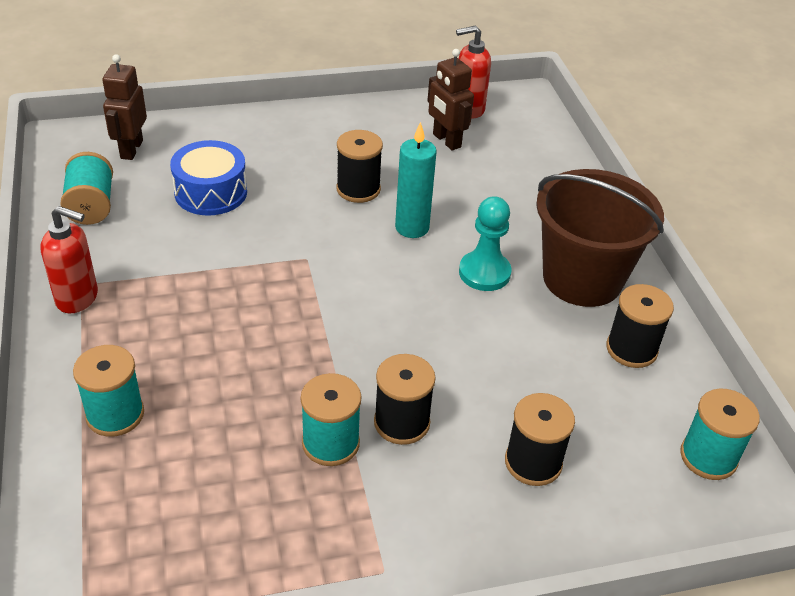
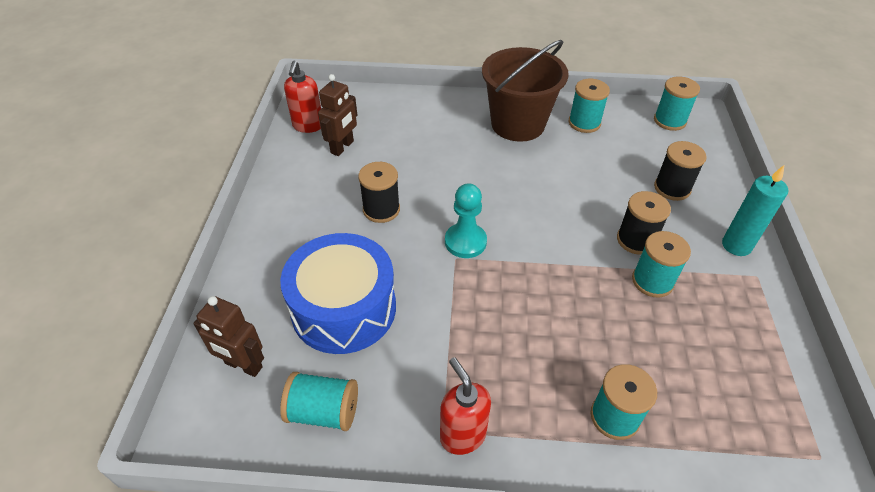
camera: 70 degrees left, 5 degrees up
red soap dispenser [40,206,98,313] -> red soap dispenser turned 60 degrees counterclockwise [440,357,491,455]
blue drum [170,140,247,216] -> blue drum [280,233,396,354], size x1.53
turquoise candle [395,122,437,238] -> turquoise candle moved to [722,165,788,256]
brown robot [427,49,474,151] -> brown robot turned 45 degrees counterclockwise [318,74,357,156]
turquoise pawn [459,196,512,291] -> turquoise pawn moved to [445,183,487,258]
black spool [606,284,674,368] -> turquoise spool [568,79,610,133]

